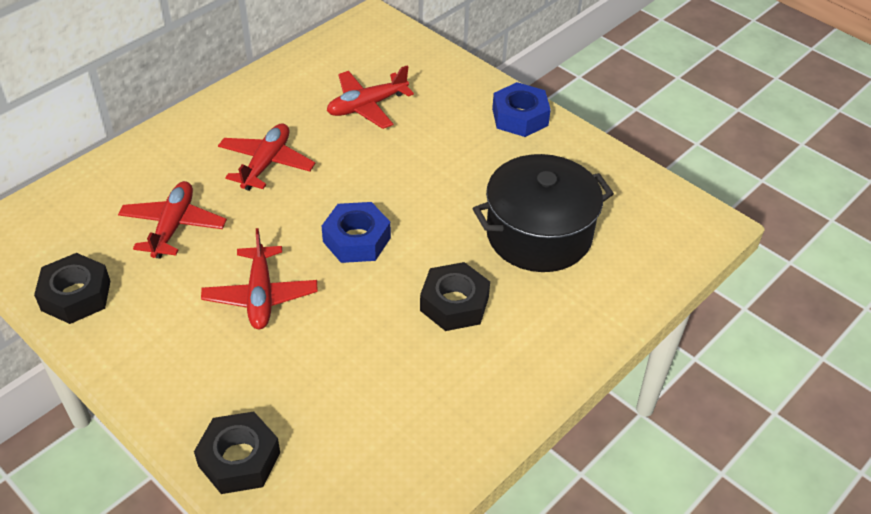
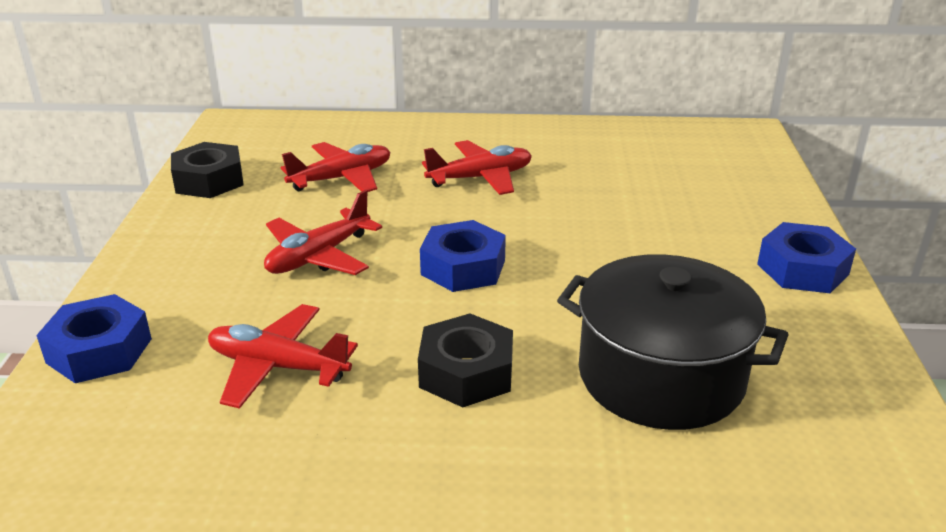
camera: 50 degrees right, 15 degrees down
black nut [194,411,280,494] -> blue nut [36,294,152,383]
red plane [327,65,414,129] -> red plane moved to [208,304,358,409]

